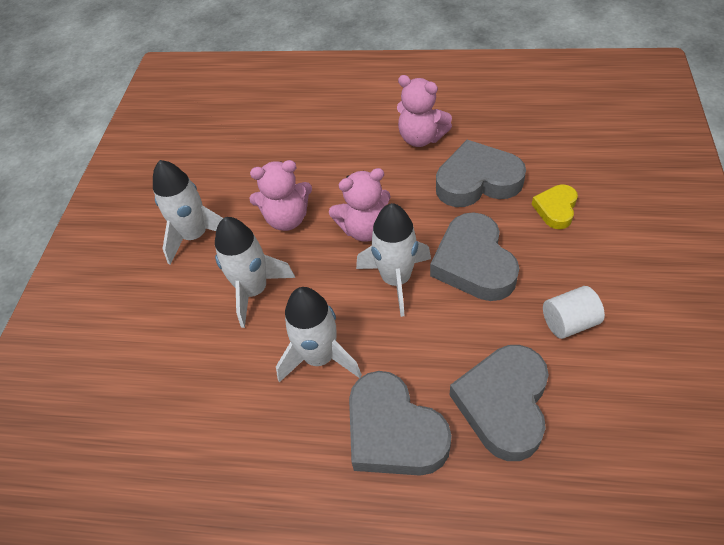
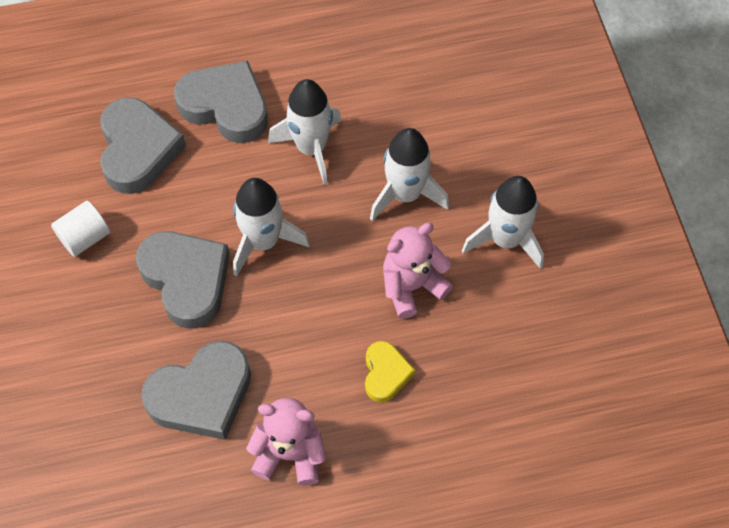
camera: 155 degrees right, 10 degrees up
pink teddy bear [329,168,391,242] -> none
yellow heart [531,184,578,229] -> yellow heart moved to [365,341,415,402]

